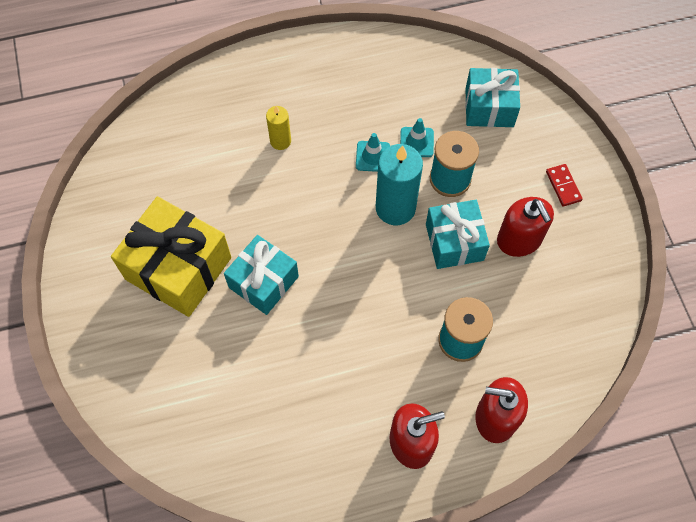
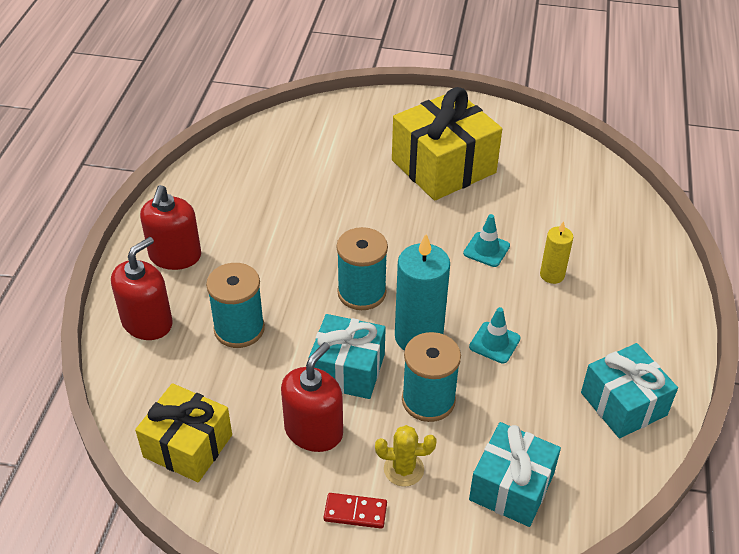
camera: 115 degrees right, 20 degrees down
turquoise gift [224,235,299,315] -> turquoise gift moved to [581,343,678,438]
turquoise traffic cone [400,118,434,157] -> turquoise traffic cone moved to [463,214,510,267]
red soap dispenser [497,197,554,257] -> red soap dispenser turned 120 degrees clockwise [281,342,343,452]
none -> yellow gift [135,383,232,482]
none -> turquoise spool [336,227,388,310]
none -> yellow cactus [375,425,436,487]

